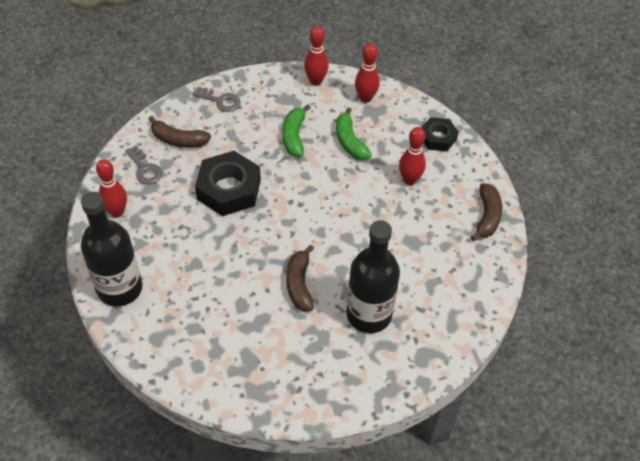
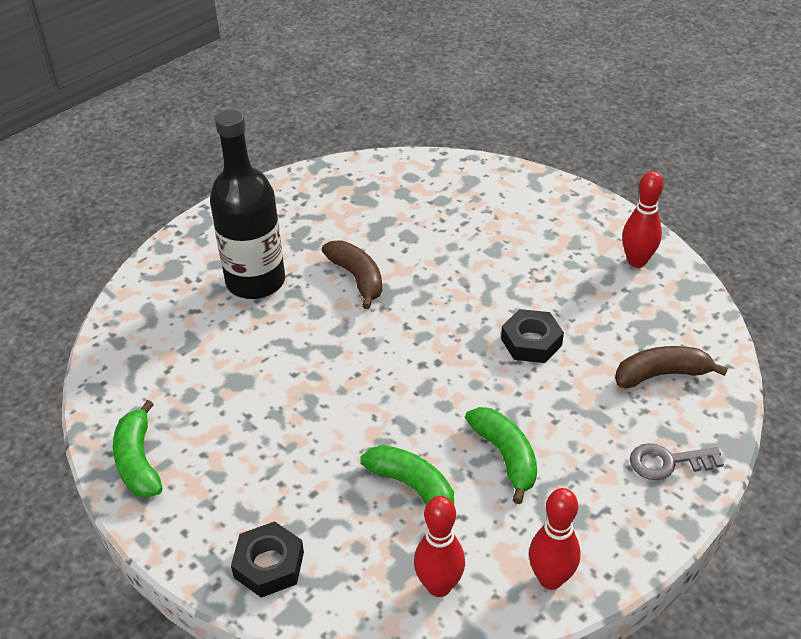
camera: 155 degrees right, 10 degrees down
black bottle [81,192,142,307] -> none
grey key [125,146,162,184] -> none
black nut [195,151,261,216] -> black nut [501,309,564,363], size x0.59
red bowling pin [399,127,426,185] -> none
brown banana [471,183,502,241] -> green banana [113,400,163,498]

